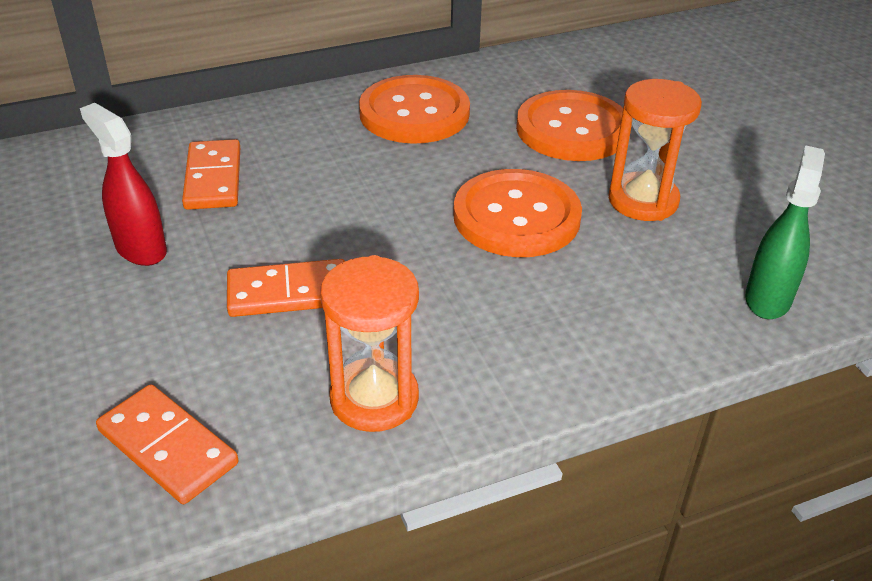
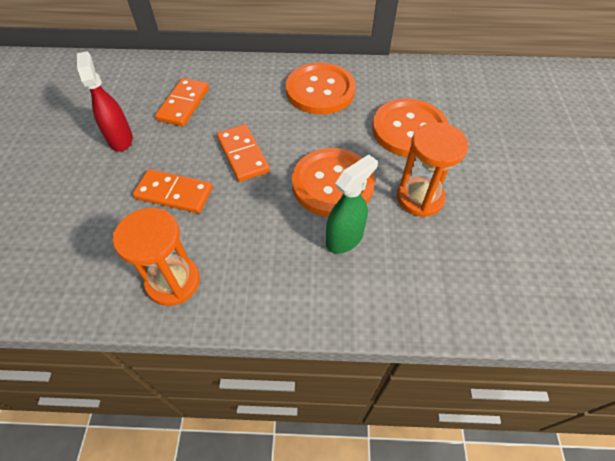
camera: 25 degrees right, 15 degrees up
orange domino [96,384,238,504] -> orange domino moved to [217,124,270,182]
green spray bottle [745,145,825,319] -> green spray bottle moved to [326,154,378,254]

